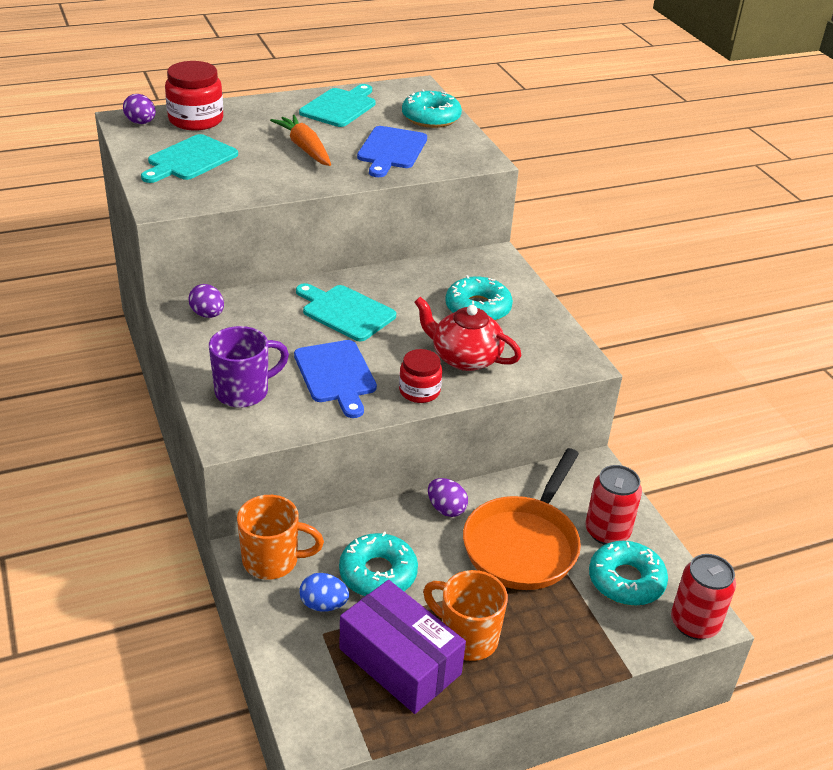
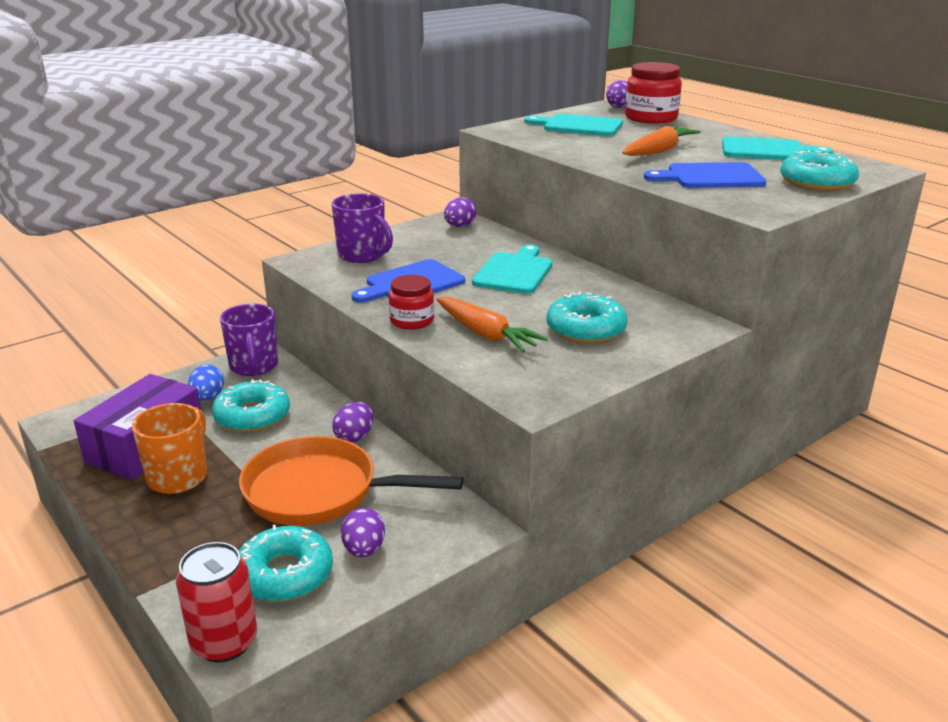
camera: 75 degrees right, 10 degrees down
orange mug [237,495,324,580] -> purple mug [220,304,278,376]
red teapot [414,297,522,371] -> orange carrot [436,297,548,352]
red can [585,465,642,545] -> purple egg [341,508,385,557]

